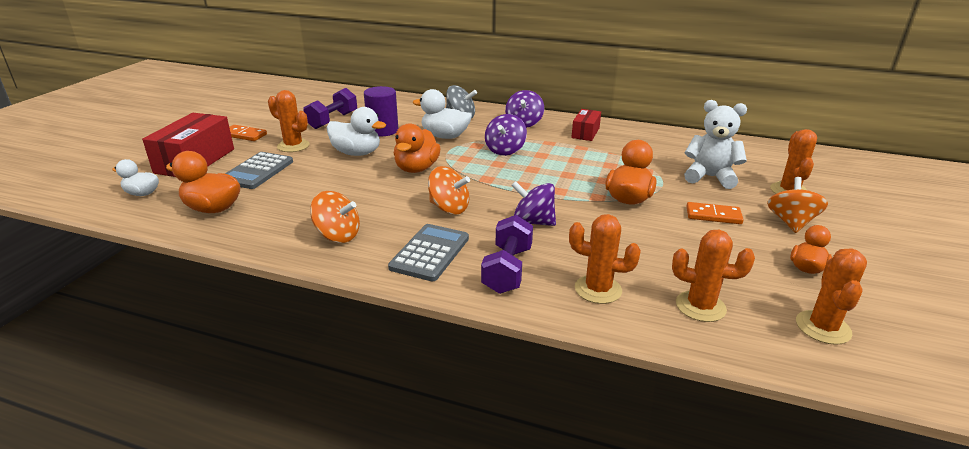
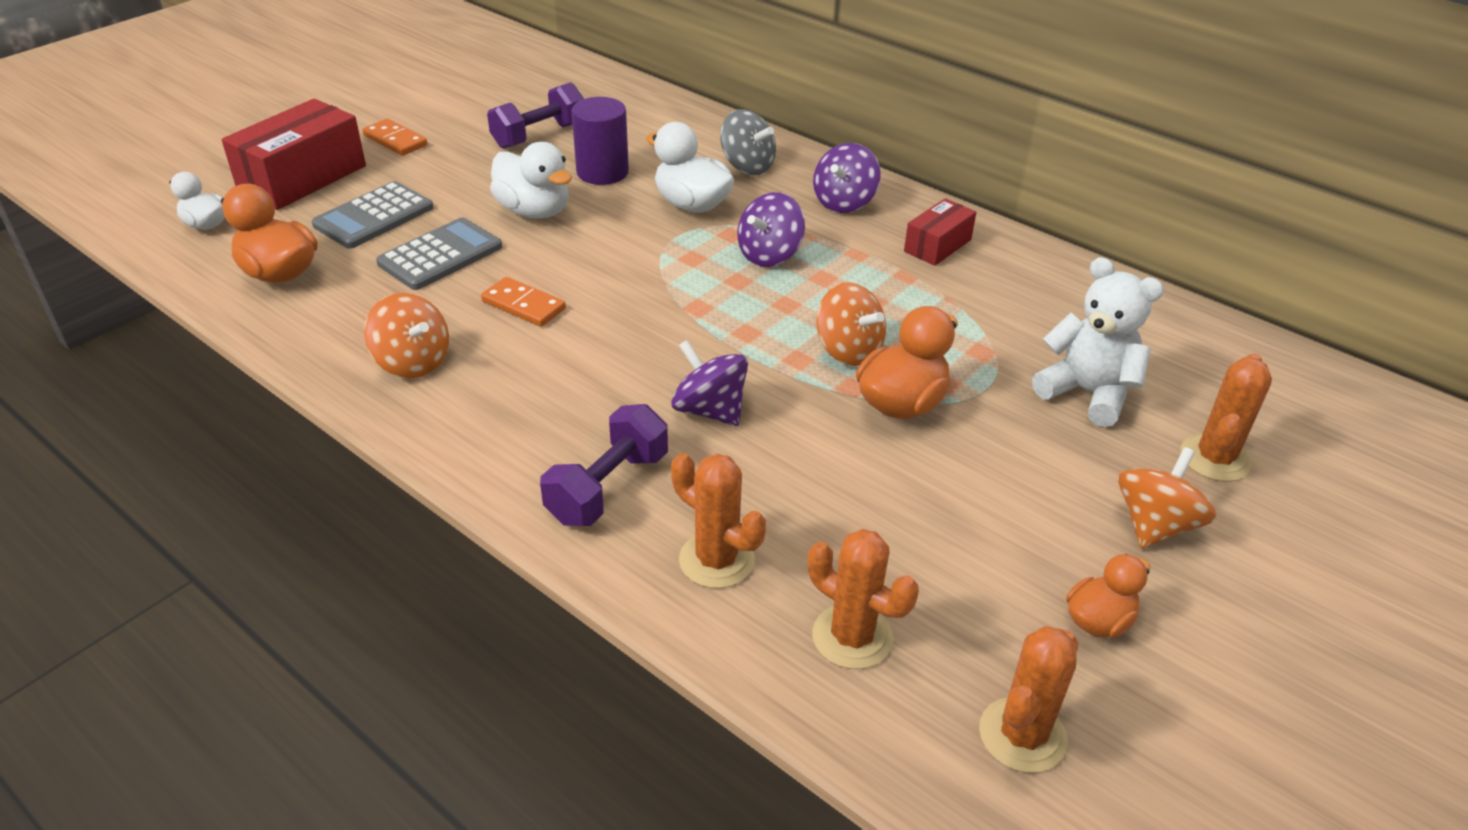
camera: 20 degrees right, 10 degrees up
orange cactus [268,90,310,152] -> none
grey calculator [388,224,469,281] -> grey calculator moved to [376,217,502,290]
orange duck [394,123,441,173] -> none
orange spinning top [428,166,470,215] -> orange spinning top moved to [816,282,886,366]
orange domino [686,202,744,224] -> orange domino moved to [481,277,566,327]

